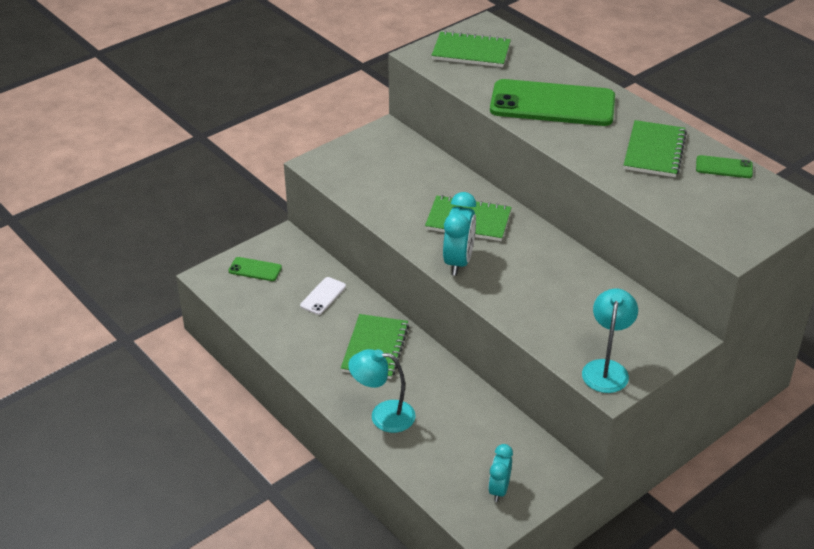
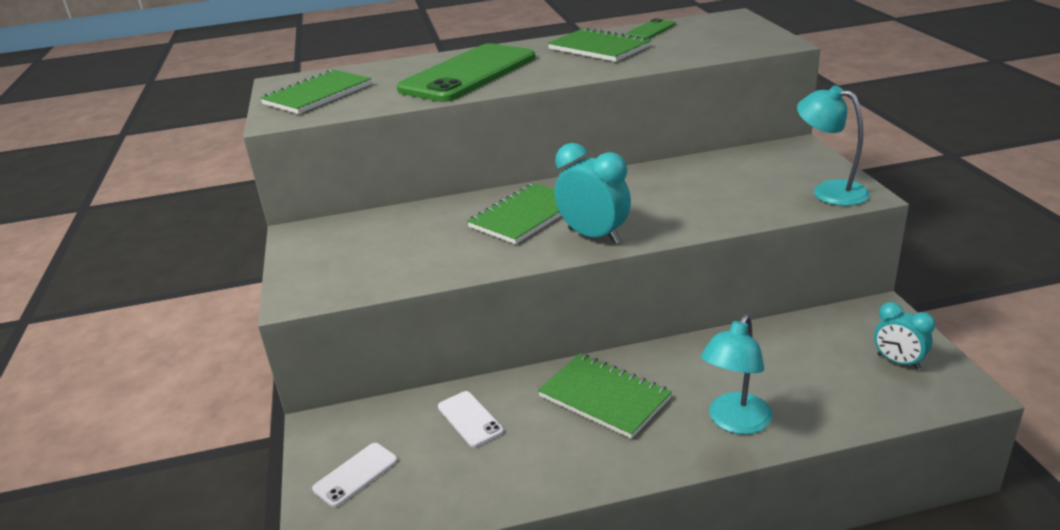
camera: 60 degrees left, 10 degrees down
green phone [228,257,282,281] -> white phone [312,443,398,507]

